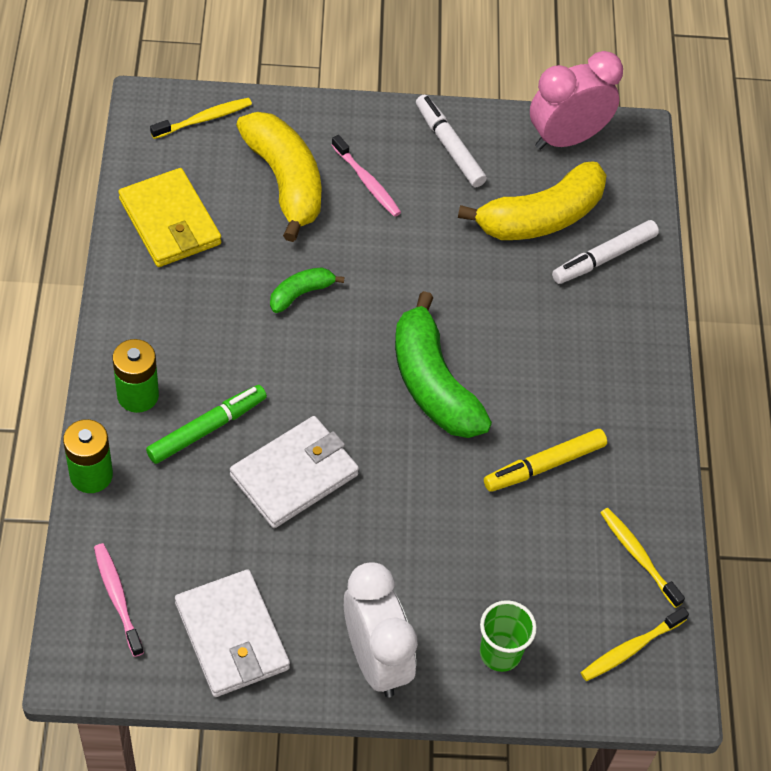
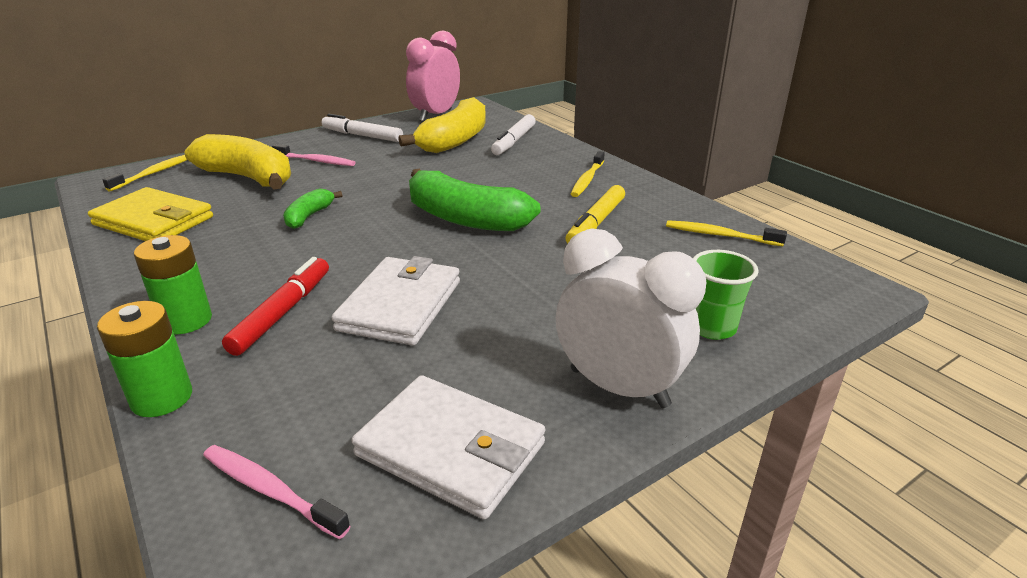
camera: 30 degrees left, 25 degrees down
green marker [146,385,267,464] -> red marker [222,257,329,356]
yellow toothbrush [580,607,689,681] -> yellow toothbrush moved to [571,151,605,197]

